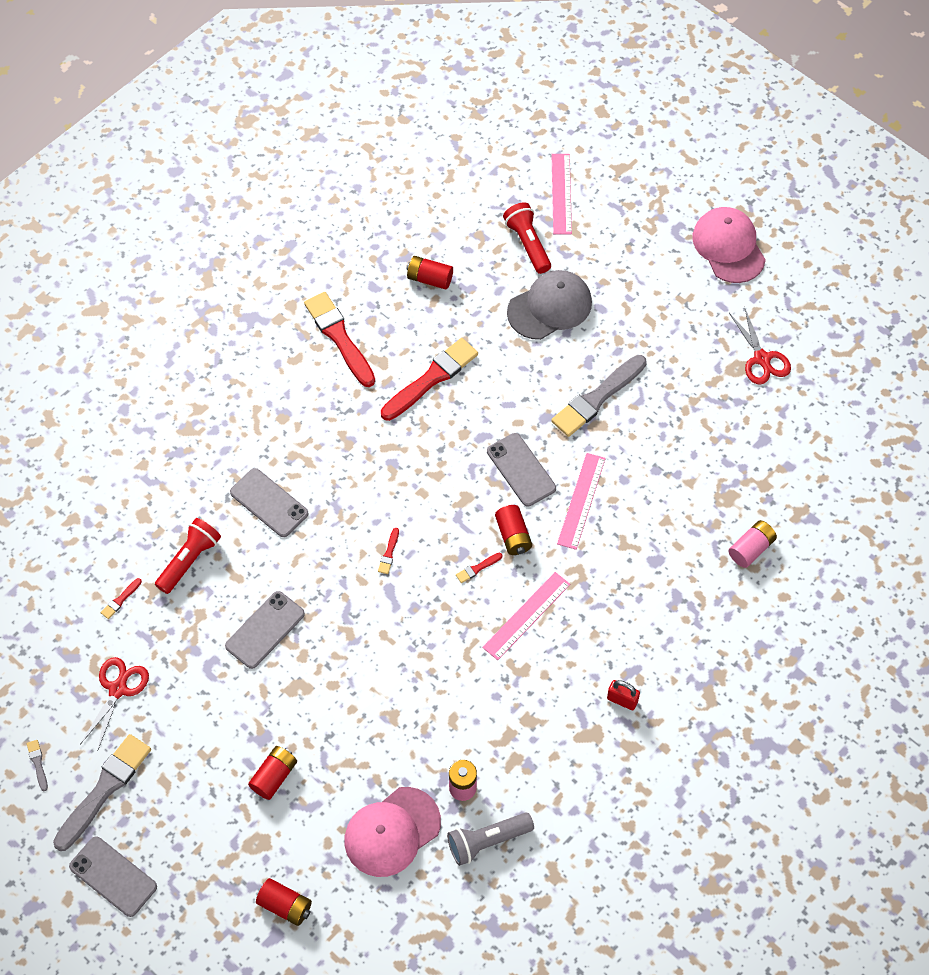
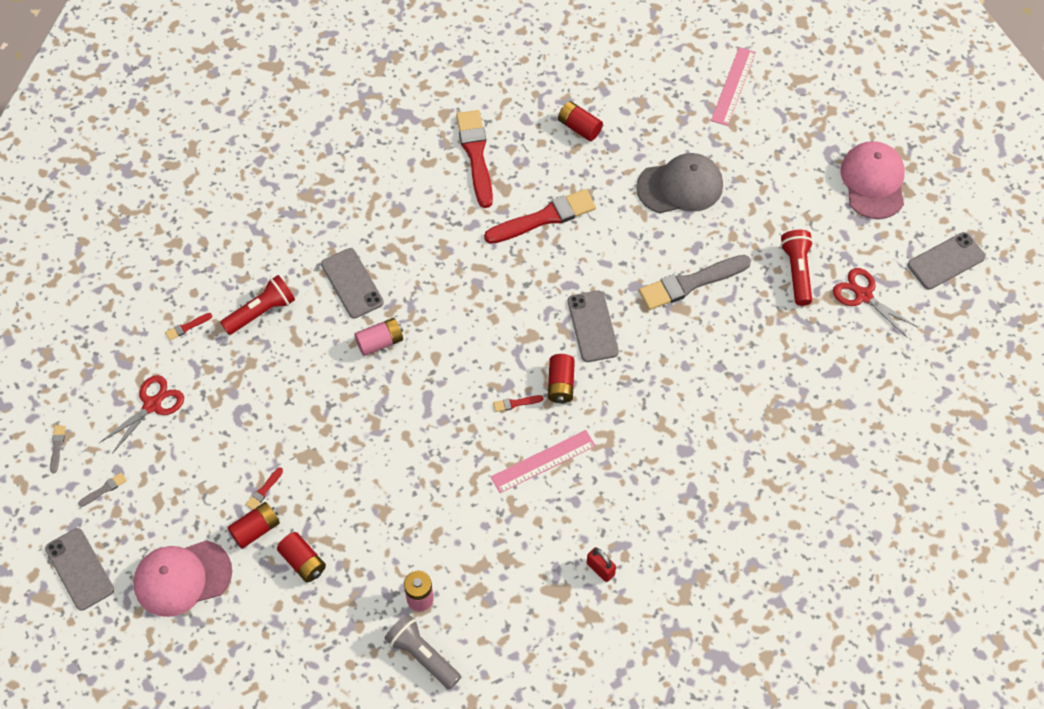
camera: 20 degrees right, 0 degrees up
grey brush [53,734,151,851] -> grey brush [78,473,127,507], size x0.41
grey phone [225,591,305,669] -> grey phone moved to [907,232,986,290]
red battery [256,878,312,926] -> red battery moved to [277,532,326,582]
pink cap [344,787,441,877] -> pink cap moved to [133,540,232,617]
red brush [378,528,399,574] -> red brush moved to [245,467,283,510]
grey flashlight [447,813,534,866] -> grey flashlight turned 45 degrees clockwise [384,614,461,690]
red flashlight [503,202,551,274] -> red flashlight moved to [781,230,813,306]
pink ruler [557,453,606,550] -> none
pink battery [728,520,777,568] -> pink battery moved to [354,318,403,356]
red scissors [729,309,791,385] -> red scissors turned 135 degrees clockwise [833,268,918,338]

